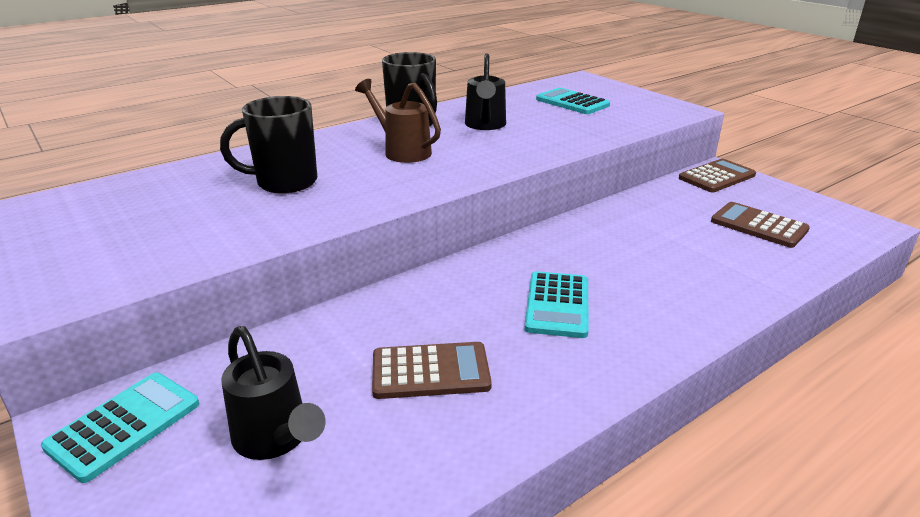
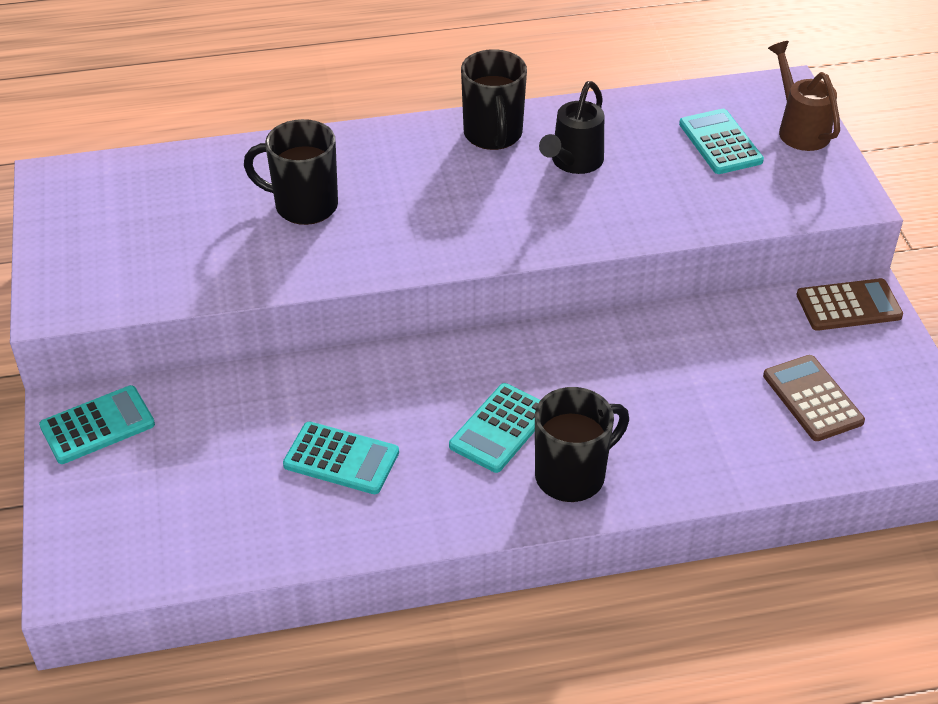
camera: 25 degrees right, 15 degrees up
black watering can [221,326,326,460] -> none
brown watering can [355,79,441,163] -> brown watering can moved to [768,41,840,151]
brown calculator [372,342,492,399] -> turquoise calculator [283,422,399,494]
none -> black mug [535,387,629,502]

